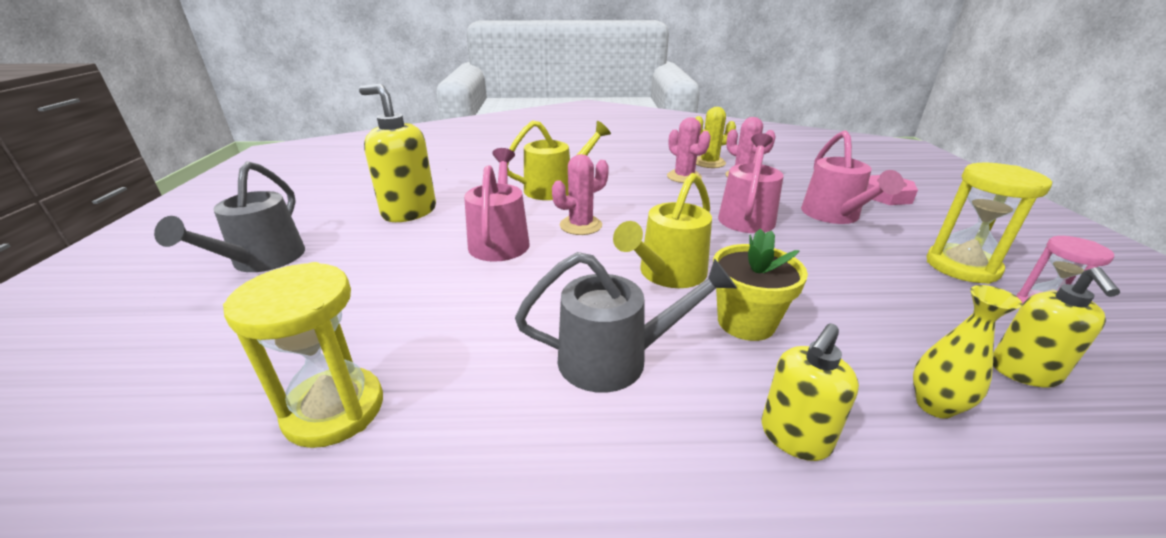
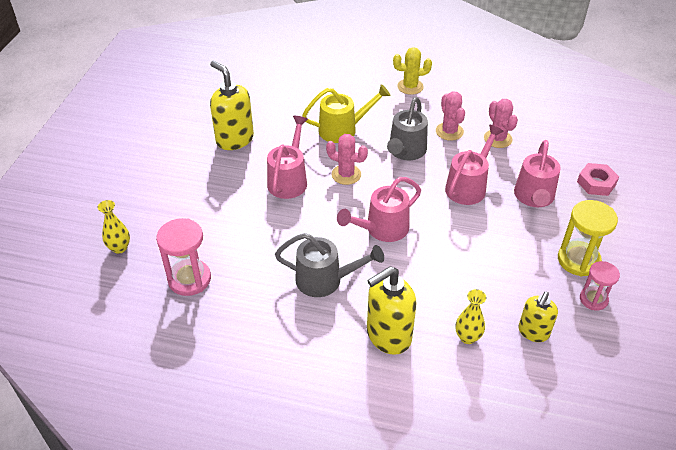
camera: 15 degrees right, 15 degrees up
grey watering can [154,161,305,272] -> grey watering can moved to [387,97,428,160]
yellow hourglass [223,262,383,448] -> pink hourglass [156,218,211,296]
pink cactus [552,154,609,235] -> pink cactus turned 45 degrees clockwise [326,134,368,185]
yellow watering can [613,173,712,288] -> pink watering can [337,177,421,242]
yellow cactus [695,107,736,168] -> yellow cactus moved to [393,47,432,95]
yellow flower pot [713,229,808,341] -> none
yellow soap dispenser [762,323,859,461] -> yellow soap dispenser [367,266,416,355], size x1.61
none -> yellow vase [97,200,130,254]

